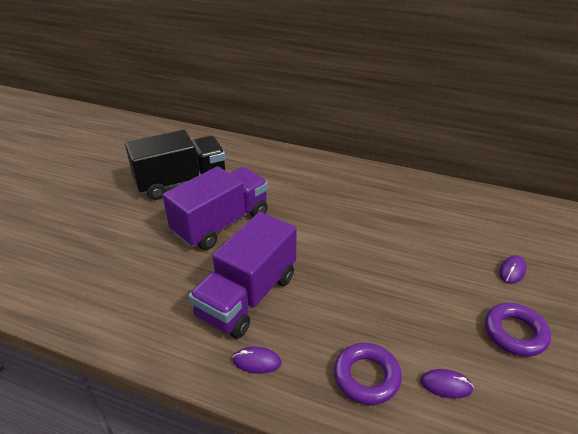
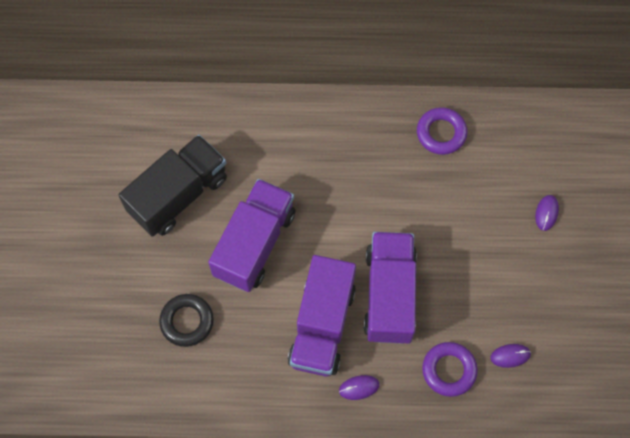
camera: 20 degrees left, 30 degrees up
purple ring [485,303,551,357] -> purple ring moved to [417,107,467,155]
none -> black ring [159,294,214,347]
none -> purple truck [363,232,417,344]

